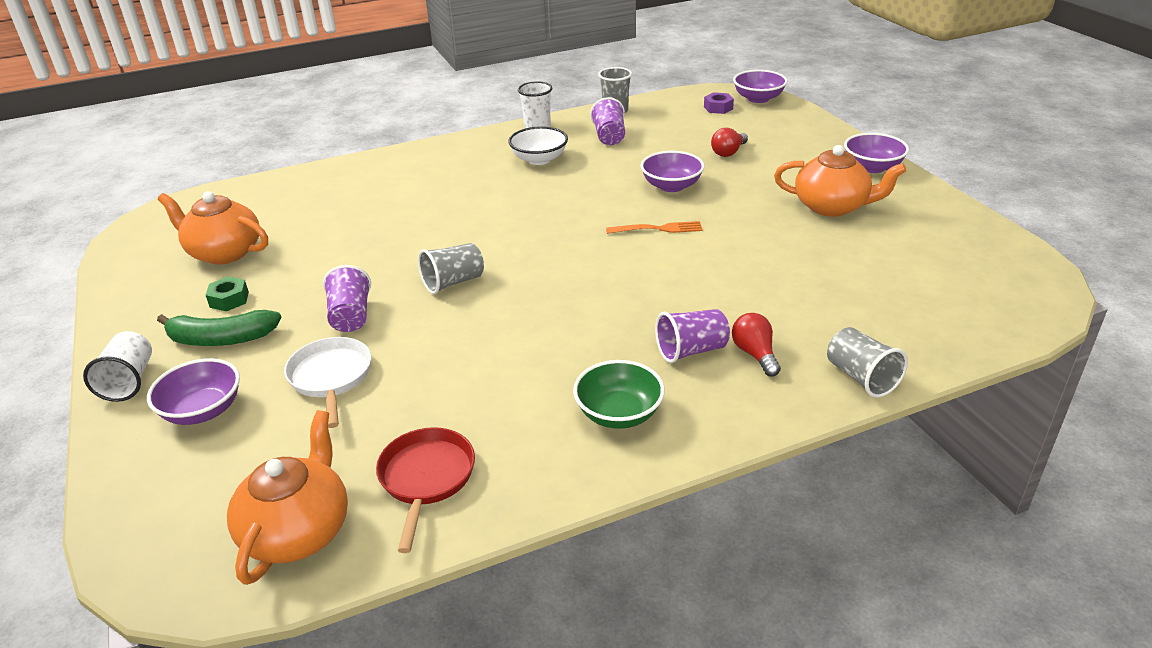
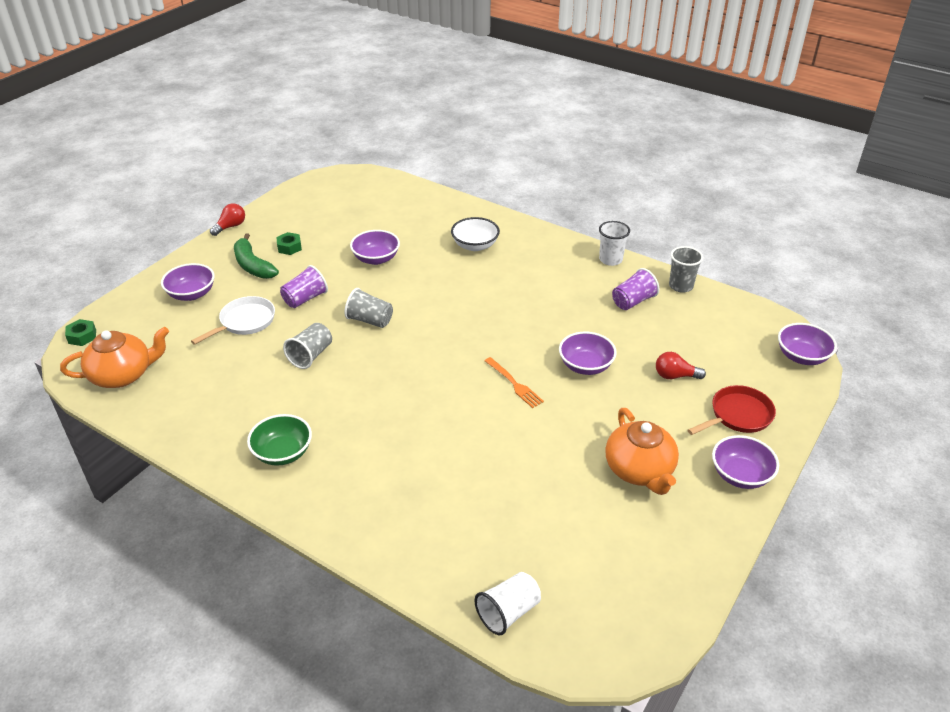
camera: 55 degrees right, 5 degrees up
white cup [83,331,152,402] -> white cup moved to [475,572,541,635]
orange teapot [158,191,268,264] -> none
red pan [376,427,475,553] -> red pan moved to [688,385,776,435]
white bowl [508,126,568,165] -> white bowl moved to [451,217,500,251]
purple cup [655,309,730,363] -> none
purple nut [704,92,734,114] -> none
red light bulb [732,313,781,377] -> red light bulb moved to [210,203,245,236]
grey cup [827,327,908,398] -> grey cup moved to [283,323,332,369]
none -> green nut [65,319,96,346]
none -> purple bowl [350,230,400,265]

